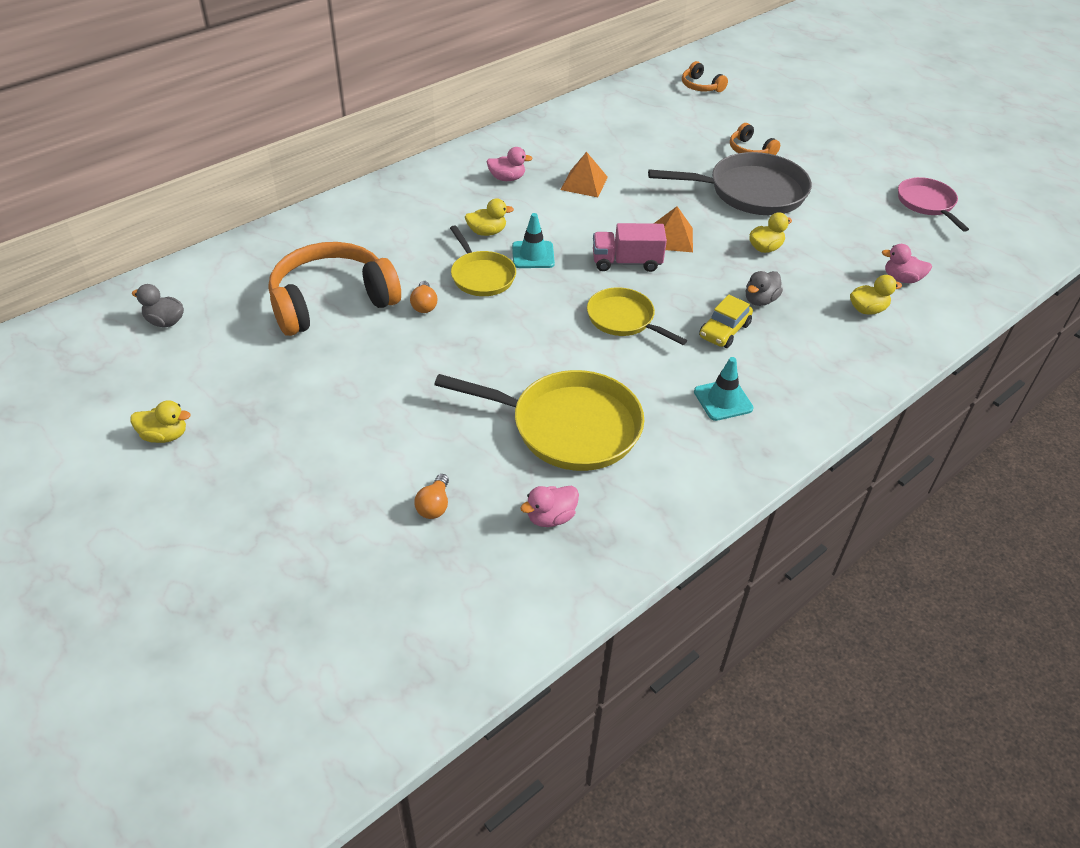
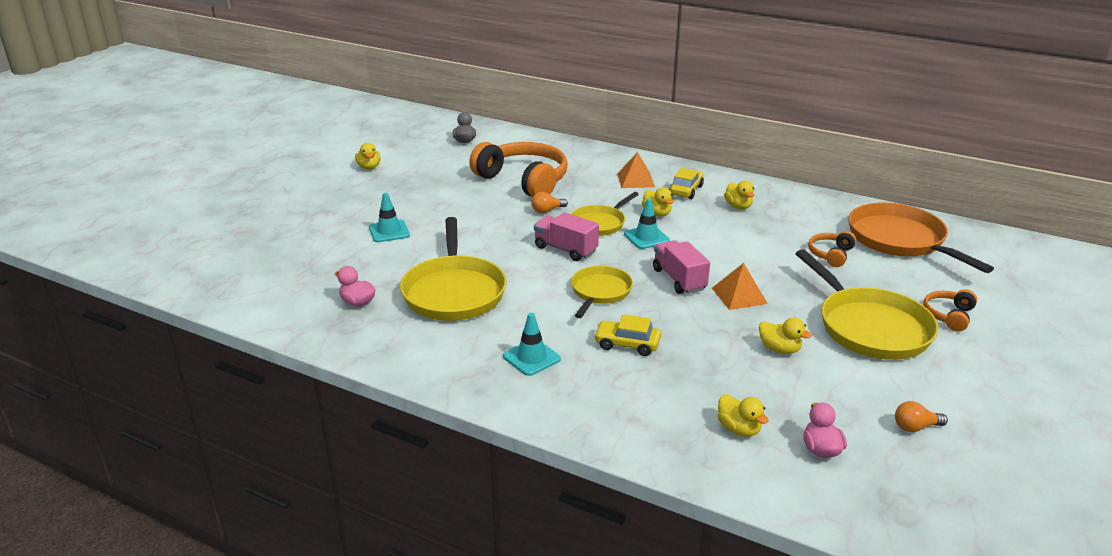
camera: 70 degrees right, 15 degrees down
orange light bulb [414,474,449,519] -> orange light bulb moved to [895,401,948,432]
pink duck [486,147,533,181] -> yellow duck [724,181,754,209]
orange pyramid [560,152,608,197] -> orange pyramid moved to [617,152,655,188]
grey pan [648,152,812,215] -> yellow pan [795,249,938,360]
orange headphones [682,61,728,92] -> orange headphones moved to [808,231,856,267]
grey duck [746,271,783,306] -> none
pink pan [898,177,969,232] -> none
none -> turquoise traffic cone [369,193,410,242]
none -> pink truck [534,212,599,261]
none -> yellow car [669,168,704,199]
none -> orange pan [848,202,994,273]

